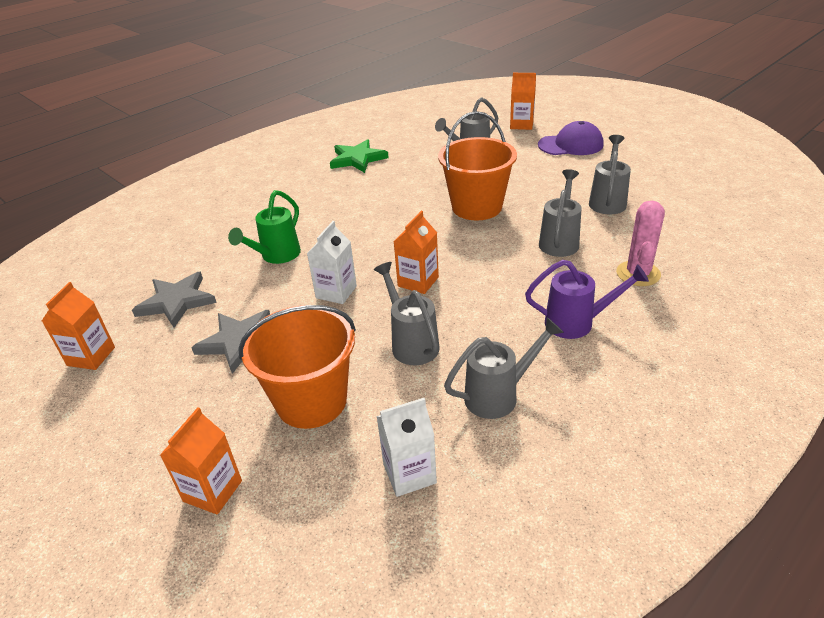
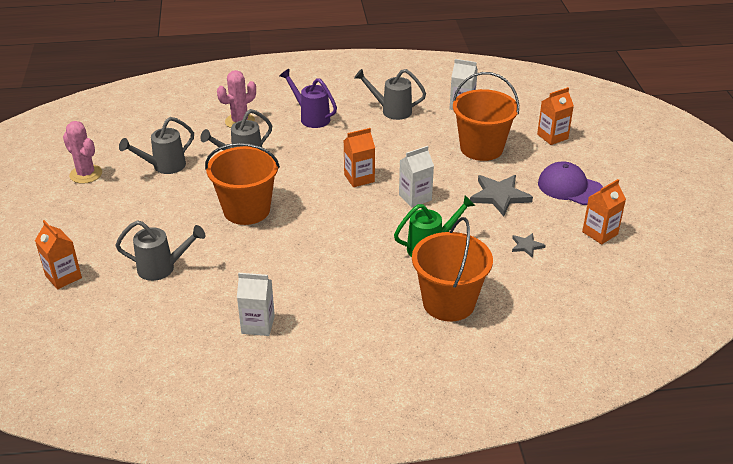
camera: 145 degrees left, 0 degrees up
grey star [132,272,217,328] -> grey star [512,233,545,258], size x0.52
green star [330,139,389,173] -> white carton [237,273,275,336]
grey watering can [374,262,440,365] -> none
purple cap [538,121,604,155] -> purple cap moved to [538,161,603,205]
none -> pink cactus [63,121,102,184]
none -> orange bucket [412,217,493,322]

